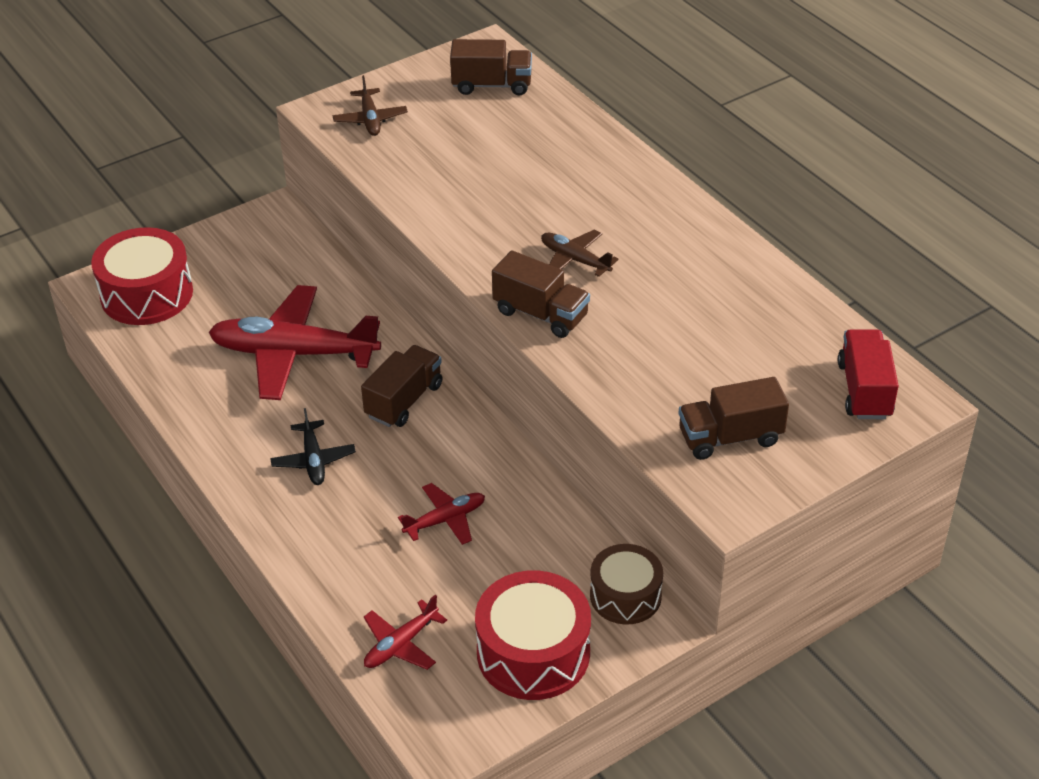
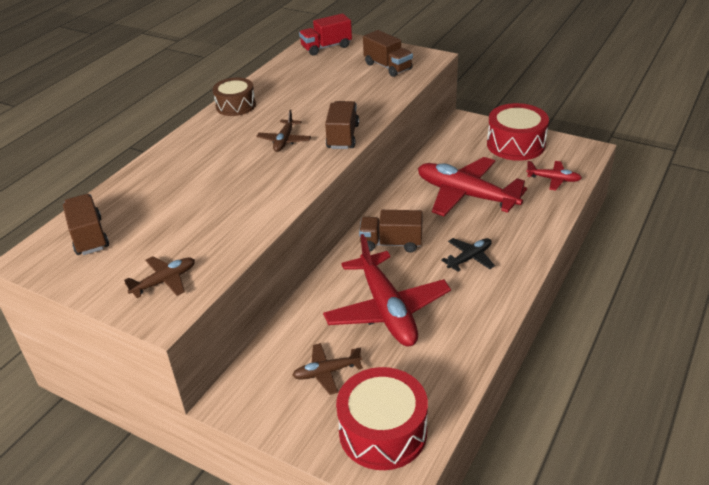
camera: 115 degrees left, 5 degrees down
red plane [398,483,485,545] -> red plane [418,157,527,216], size x2.08
brown drum [590,544,663,625] -> brown drum moved to [213,78,256,116]
none -> brown plane [292,343,363,395]

